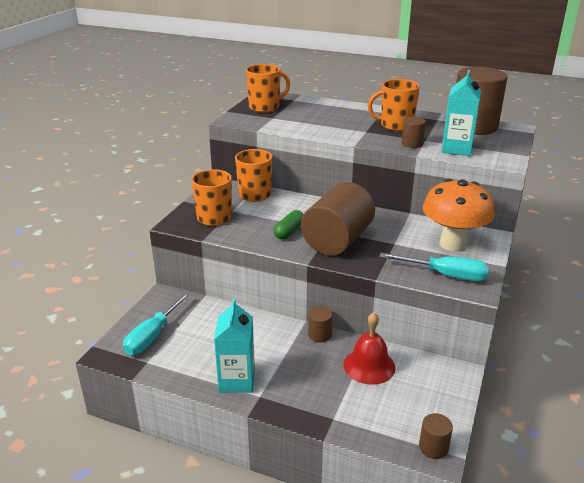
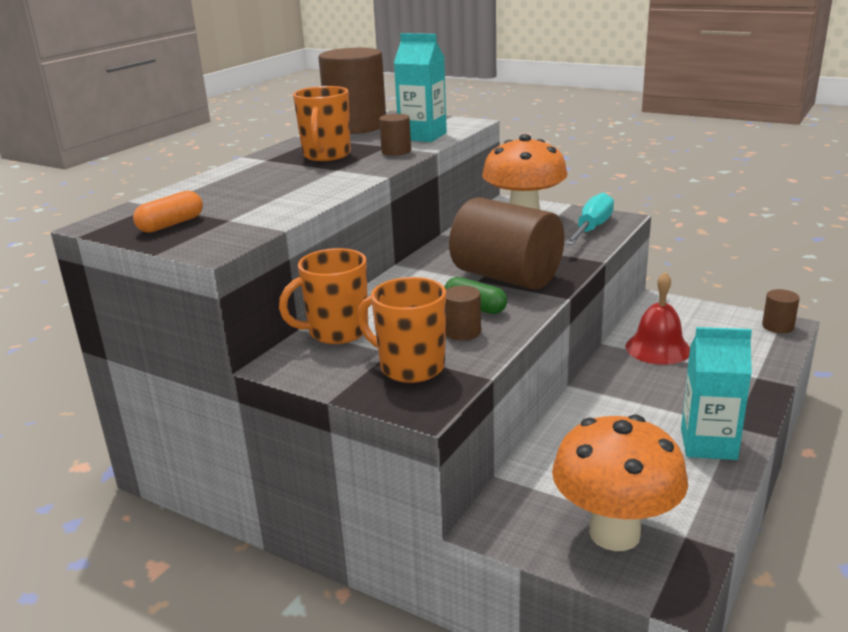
camera: 80 degrees left, 5 degrees down
turquoise screwdriver [123,292,190,355] -> orange mushroom [552,414,688,551]
orange mug [246,64,290,113] -> orange capsule [133,191,203,233]
brown cylinder [308,306,333,343] -> brown cylinder moved to [445,286,481,341]

